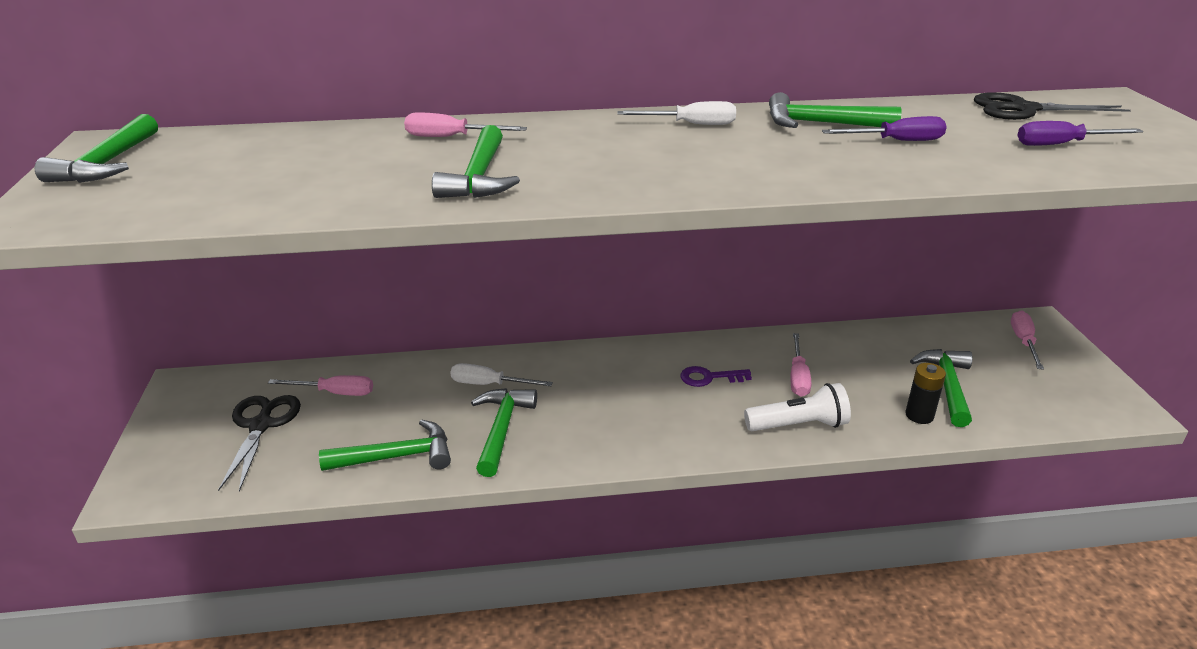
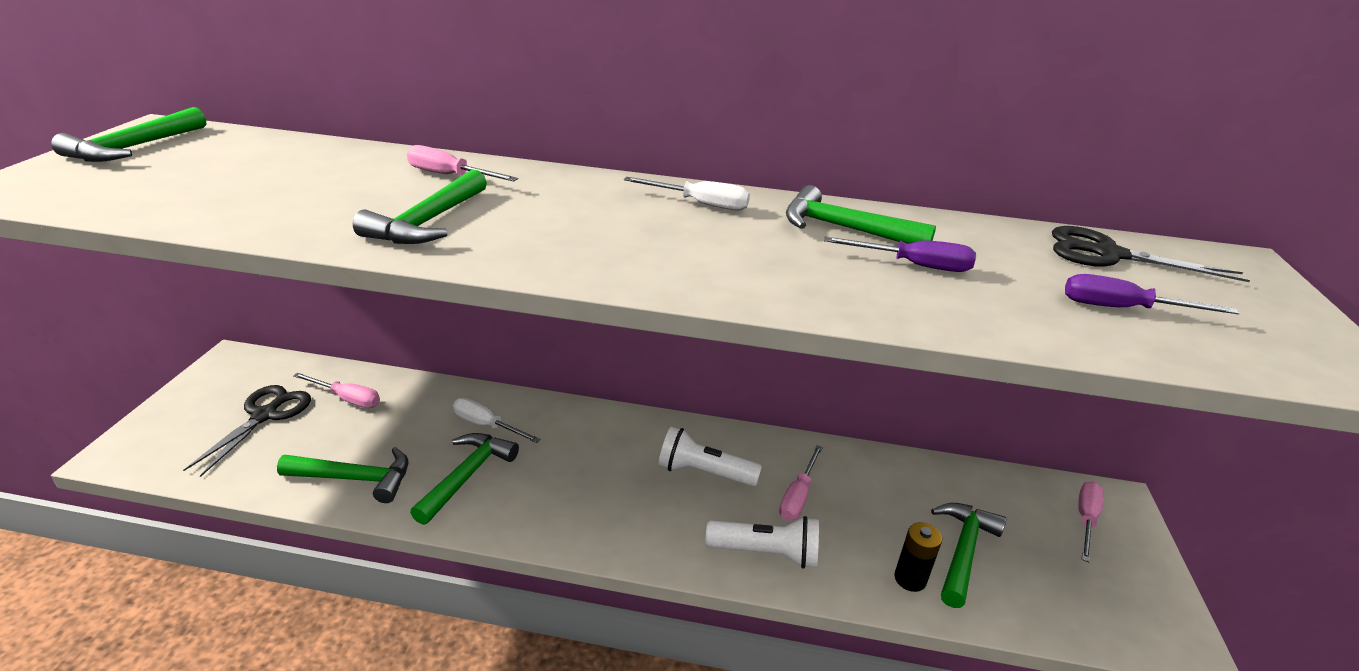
camera: 15 degrees right, 0 degrees up
purple key [680,366,752,387] -> white flashlight [658,427,762,487]

